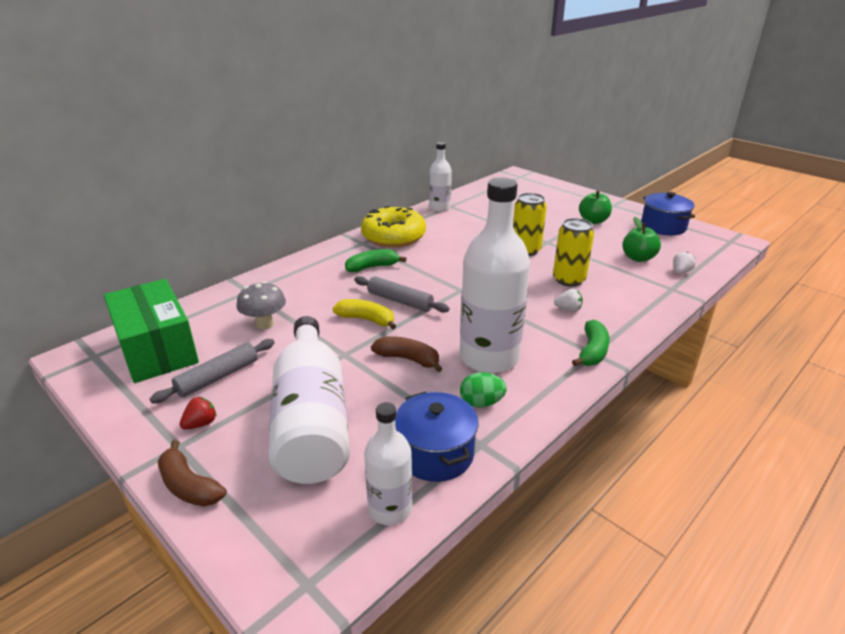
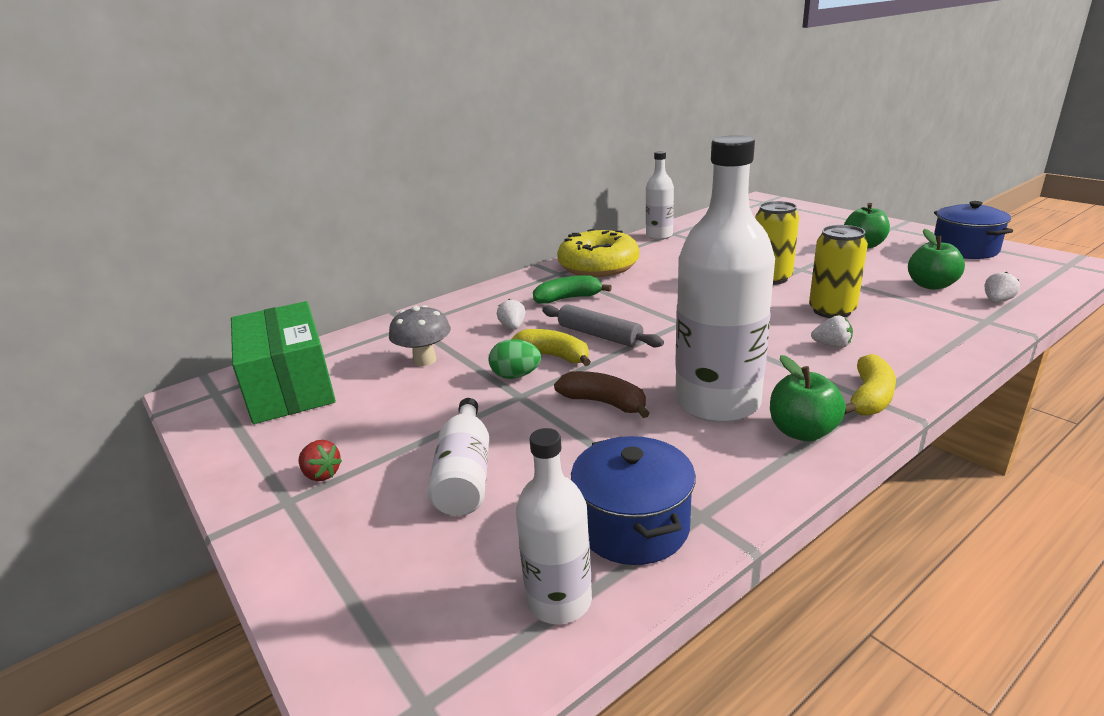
camera: 10 degrees right, 5 degrees down
grey rolling pin [150,339,275,403] -> none
brown banana [158,440,227,507] -> none
red strawberry [180,397,217,430] -> red strawberry turned 75 degrees clockwise [299,440,342,481]
white bottle [269,316,350,484] -> white bottle [428,398,489,516], size x0.54
green egg [460,372,507,408] -> green egg moved to [489,339,541,379]
green banana [572,320,609,366] -> yellow banana [844,354,896,416]
none -> white strawberry [497,299,525,330]
none -> green apple [770,355,846,441]

